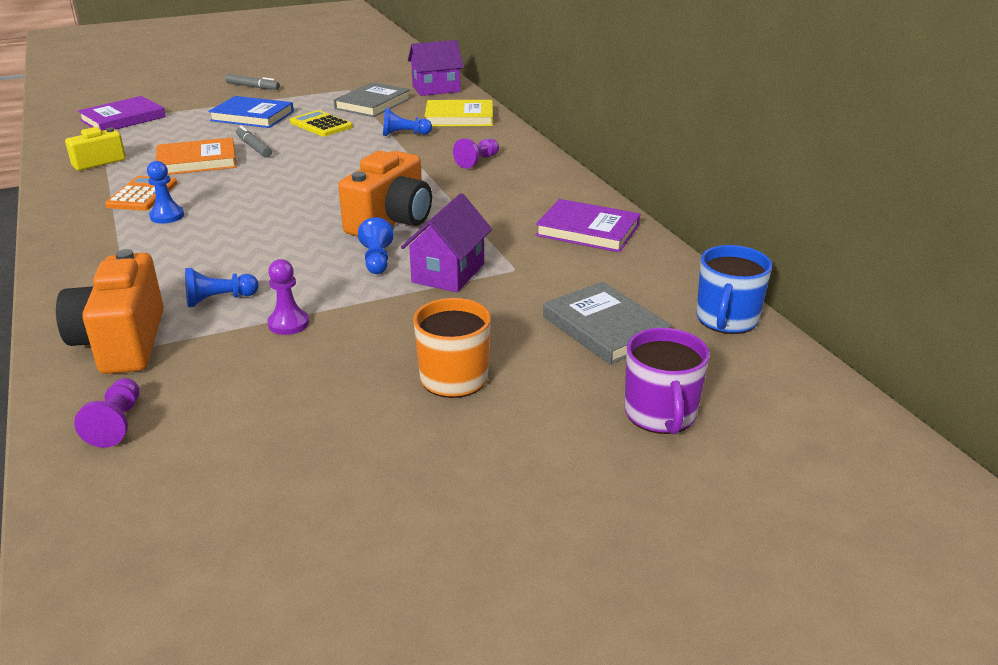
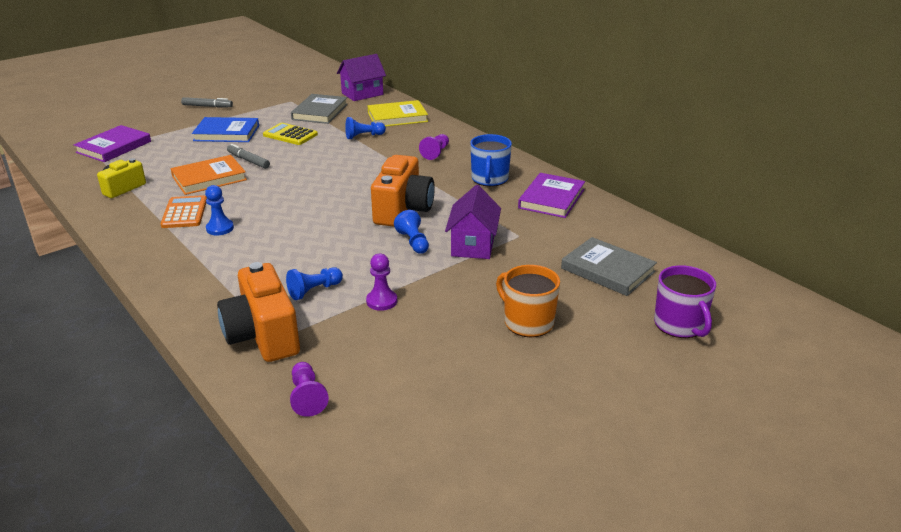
camera: 15 degrees left, 0 degrees up
purple book [536,199,640,252] -> purple book turned 75 degrees counterclockwise [518,173,585,218]
blue mug [696,245,772,334] -> blue mug moved to [470,134,512,187]

